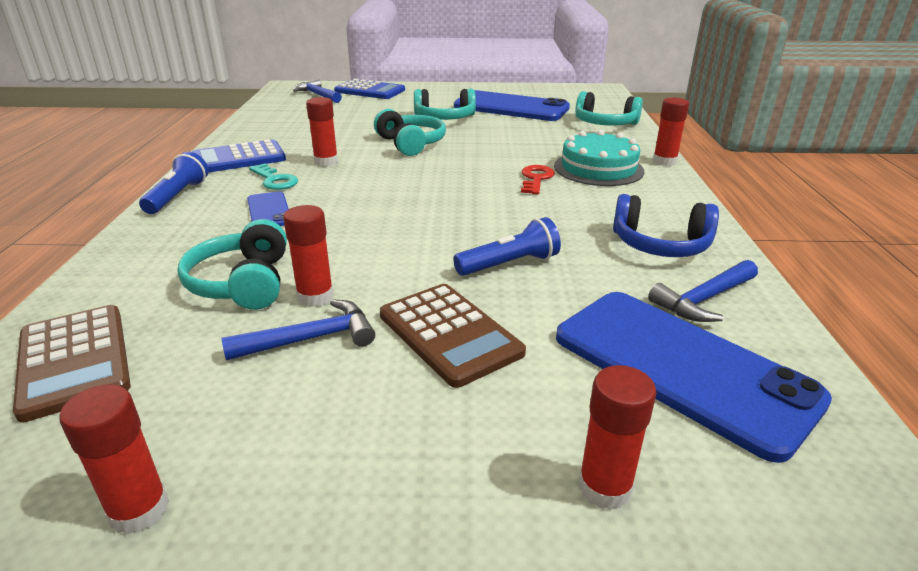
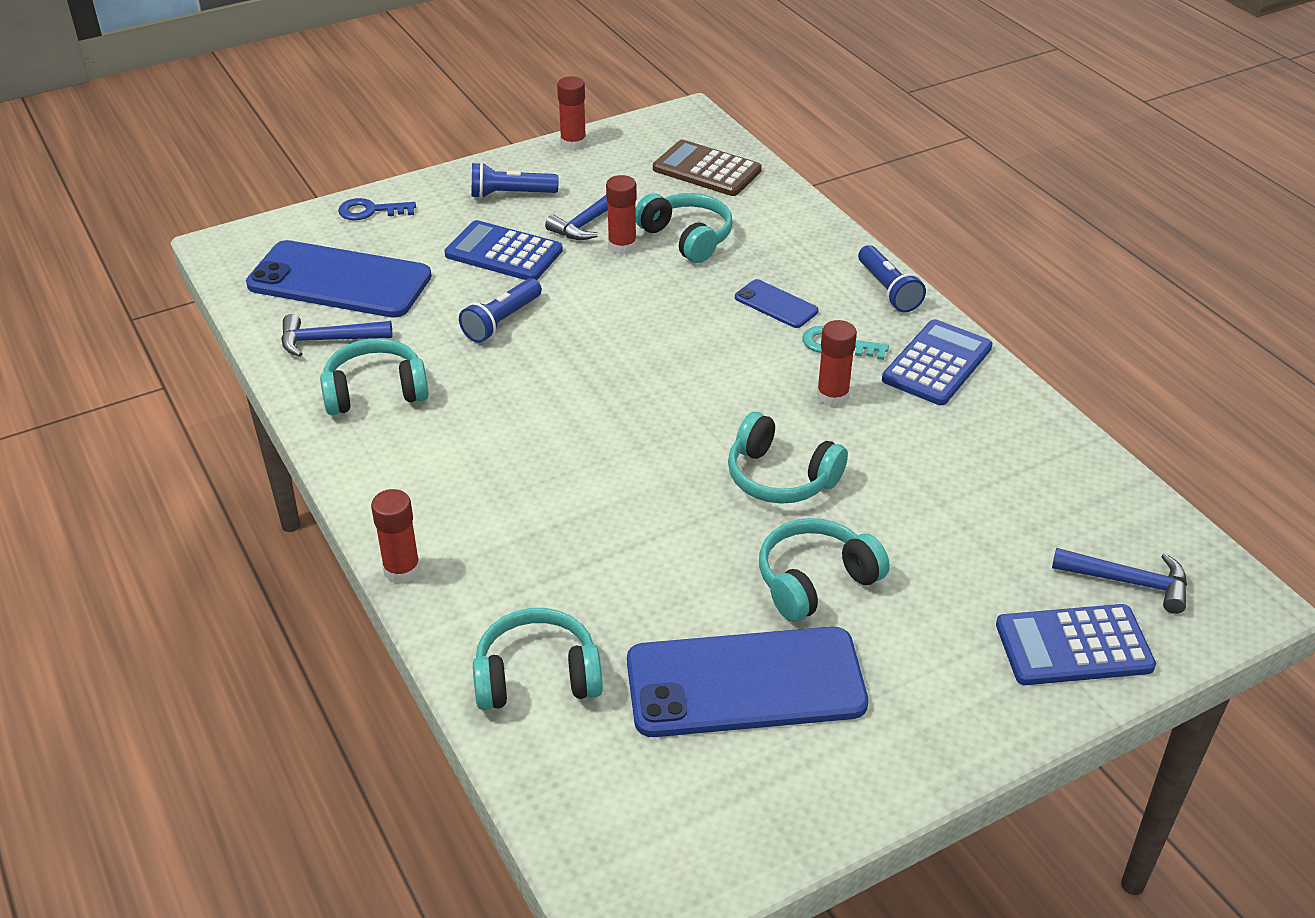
camera: 150 degrees right, 10 degrees up
brown calculator [380,284,526,388] -> blue calculator [444,220,563,280]
red key [521,165,555,194] -> none
turquoise cake [554,130,644,186] -> none
red glue stick [578,365,657,510] -> blue key [338,198,416,220]
blue headphones [613,194,719,257] -> turquoise headphones [320,338,429,415]
blue hammer [648,260,758,322] -> blue hammer turned 120 degrees counterclockwise [281,314,392,357]
none -> blue flashlight [472,162,558,199]

